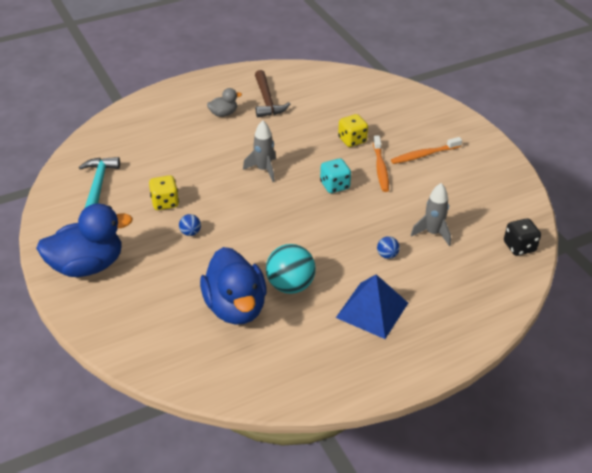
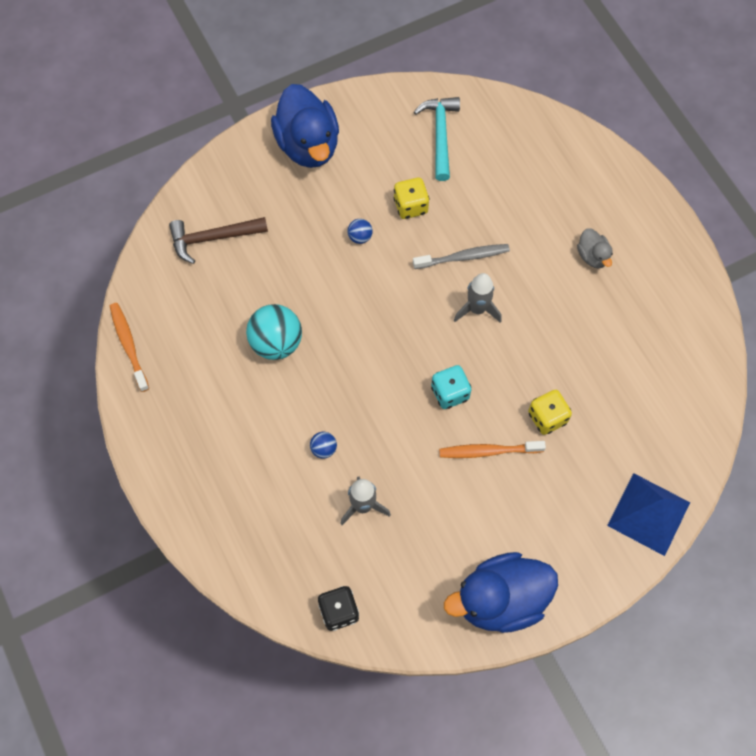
camera: 90 degrees right, 25 degrees up
turquoise hammer [79,157,120,209] -> turquoise hammer turned 90 degrees counterclockwise [414,97,460,181]
blue duck [200,247,267,325] -> blue duck moved to [444,552,558,633]
brown hammer [255,70,290,117] -> brown hammer moved to [169,217,268,264]
blue pyramid [336,274,408,339] -> blue pyramid moved to [607,473,690,556]
orange toothbrush [391,137,462,164] -> orange toothbrush moved to [110,303,149,392]
none -> grey toothbrush [413,244,510,269]

